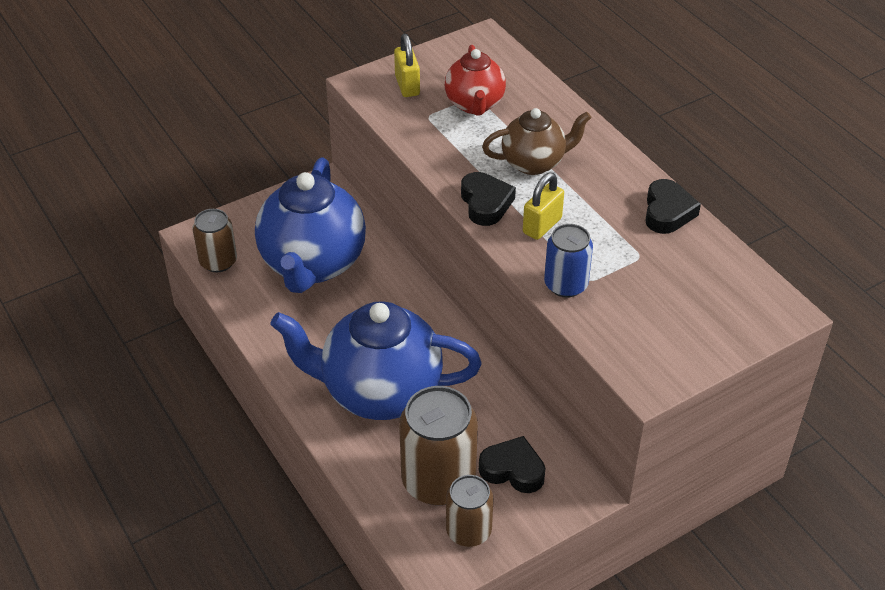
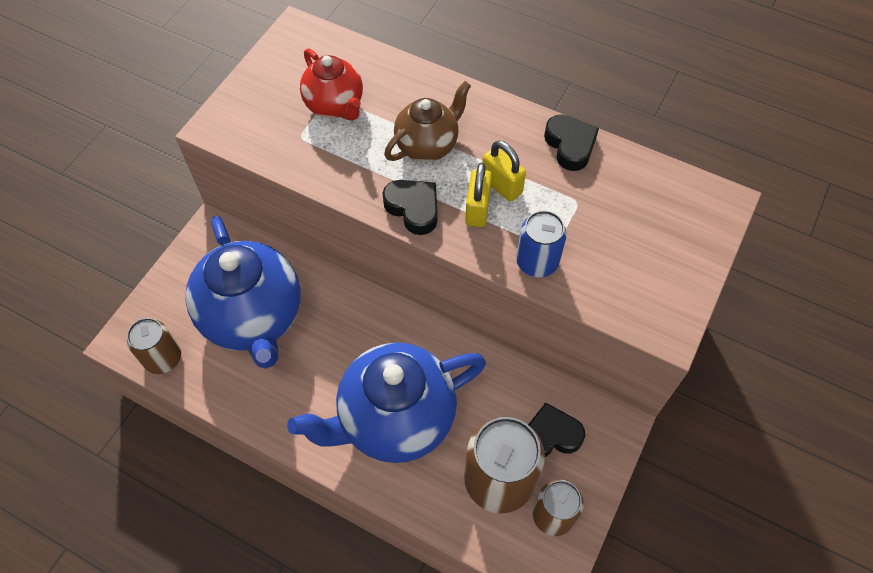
camera: 30 degrees left, 15 degrees up
yellow padlock [394,34,420,97] -> yellow padlock moved to [482,140,526,202]

